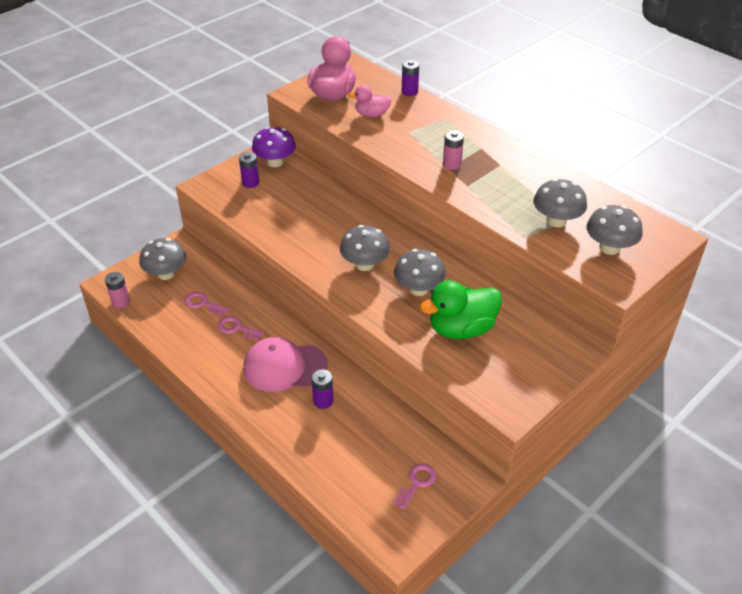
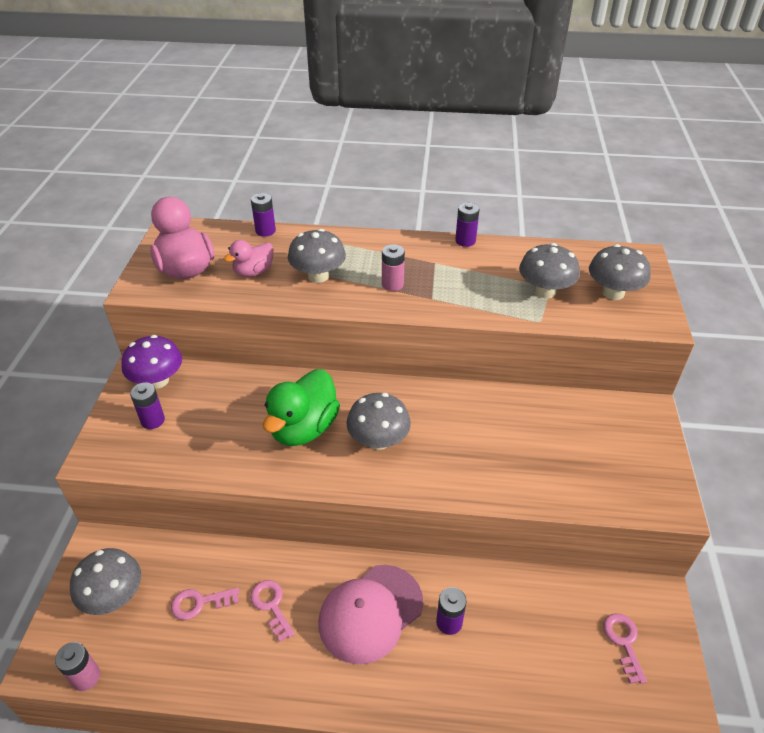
camera: 40 degrees left, 0 degrees up
pink key [218,316,264,341] -> pink key turned 75 degrees clockwise [250,580,295,642]
grey mushroom [394,249,446,296] -> grey mushroom moved to [288,229,346,283]
green duck [420,281,502,339] -> green duck moved to [263,369,340,446]
none -> purple battery [455,203,480,247]

